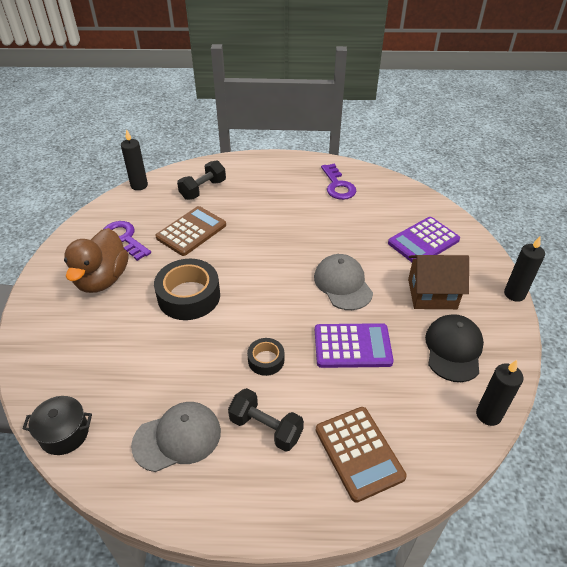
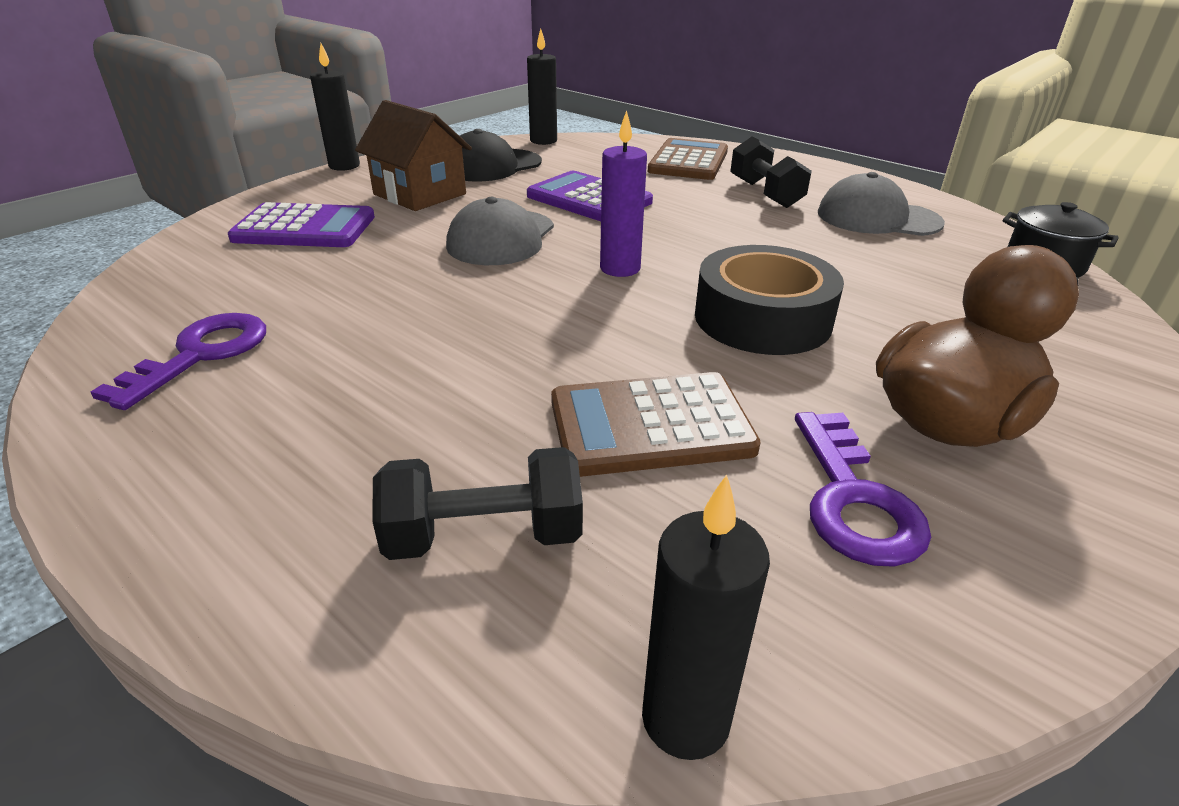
camera: 140 degrees left, 10 degrees down
black tape [247,338,284,376] -> none
none -> purple candle [600,110,647,277]

